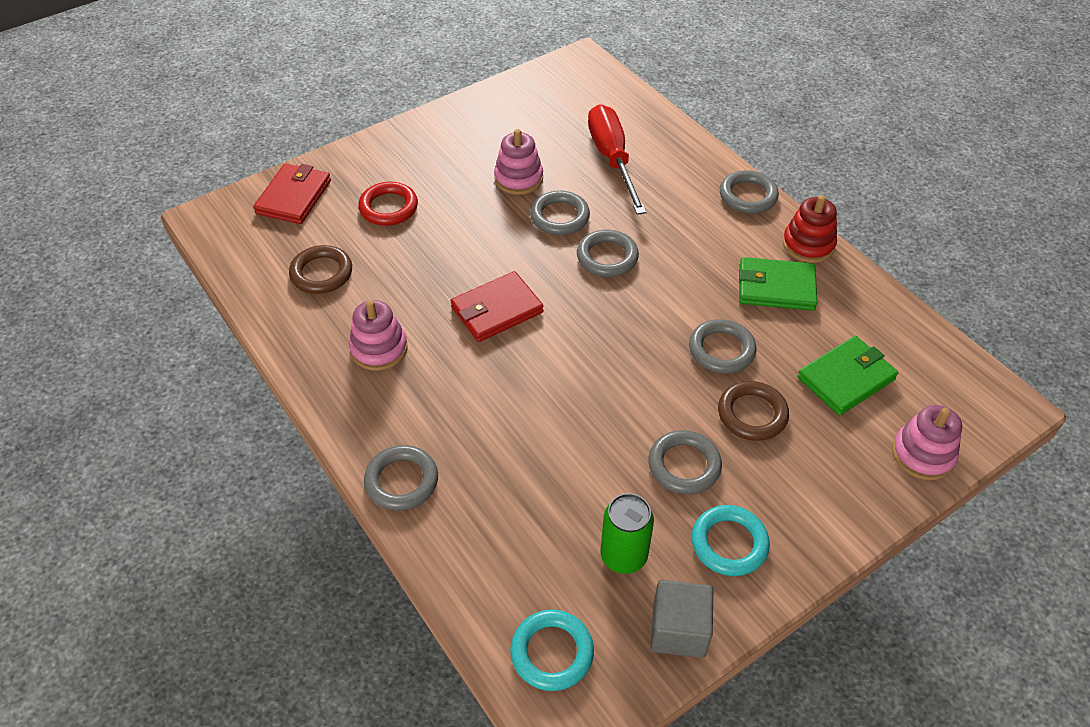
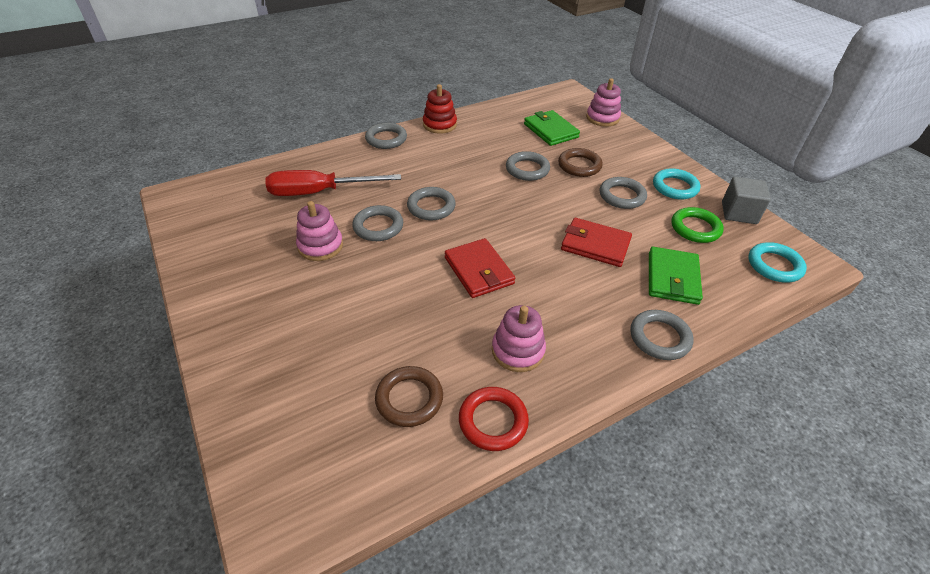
camera: 85 degrees left, 5 degrees down
red wallet [253,163,331,224] -> red wallet moved to [561,218,632,267]
red ring [358,182,418,226] -> red ring moved to [459,387,529,451]
green can [600,493,654,574] -> green ring [671,207,724,243]
green wallet [739,257,817,311] -> green wallet moved to [649,247,703,305]

